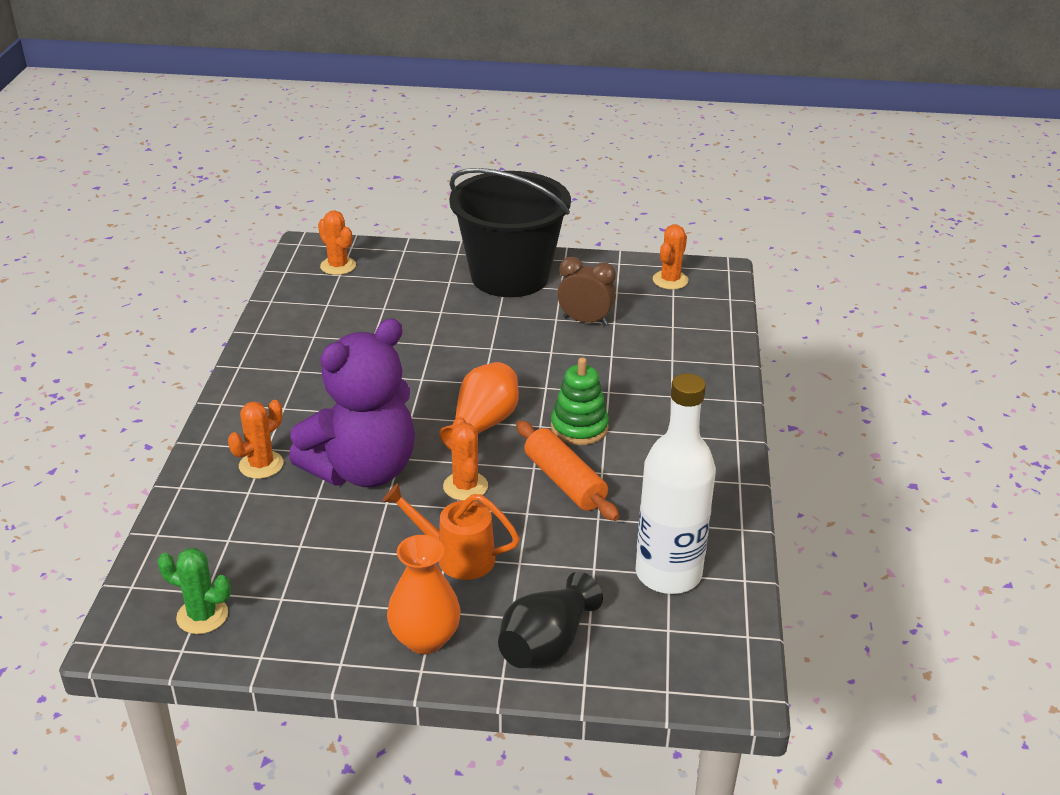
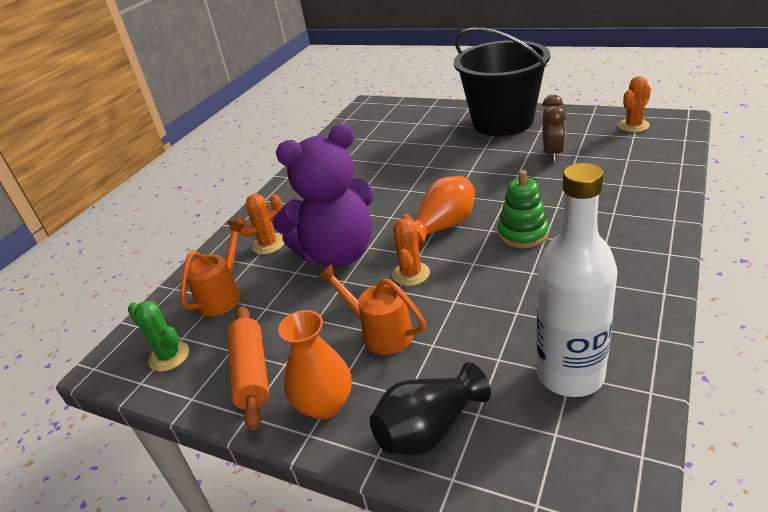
camera: 25 degrees right, 0 degrees up
orange cactus [318,210,356,275] -> none
orange rolling pin [516,421,619,521] -> orange rolling pin moved to [227,306,269,430]
brown clock [557,257,616,326] -> brown clock turned 60 degrees clockwise [542,95,566,162]
none -> orange watering can [180,221,245,316]

